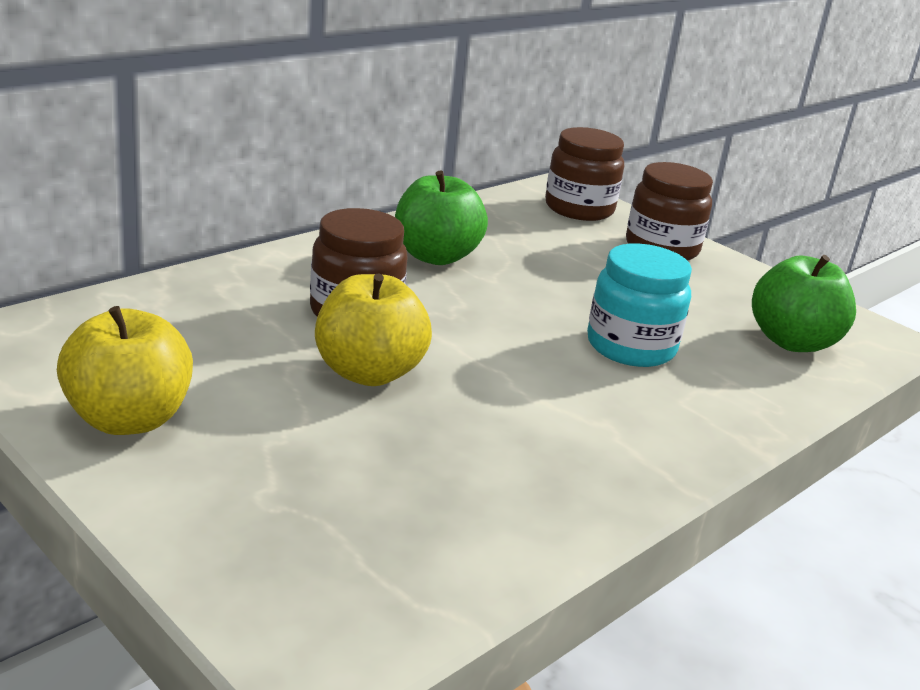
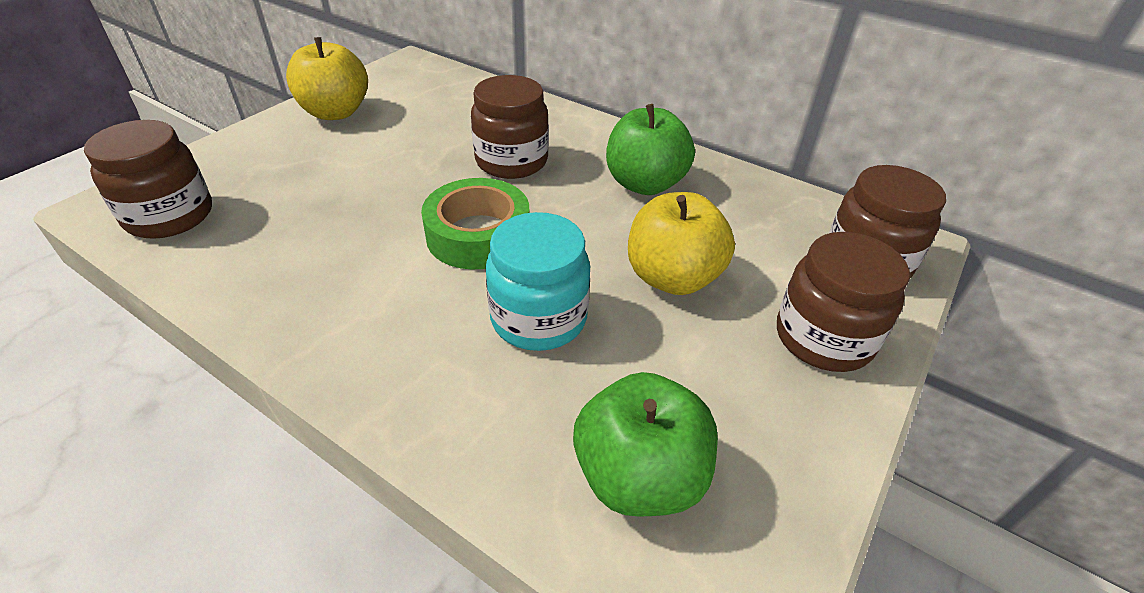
camera: 80 degrees right, 15 degrees up
yellow apple [315,273,432,386] -> yellow apple moved to [628,192,735,295]
none -> brown jar [84,120,212,239]
none -> green tape [421,178,529,269]

